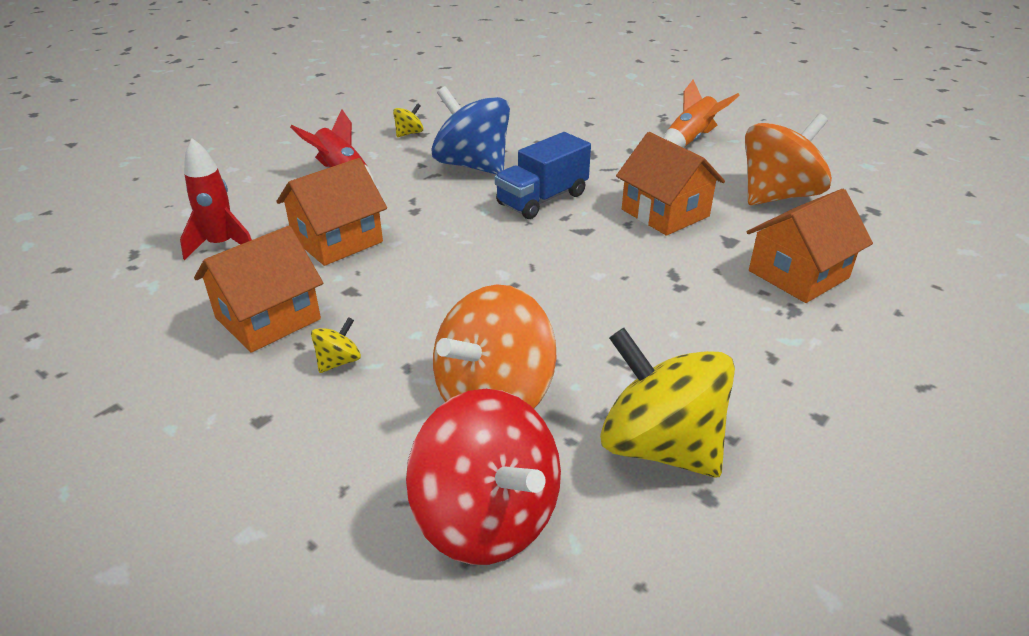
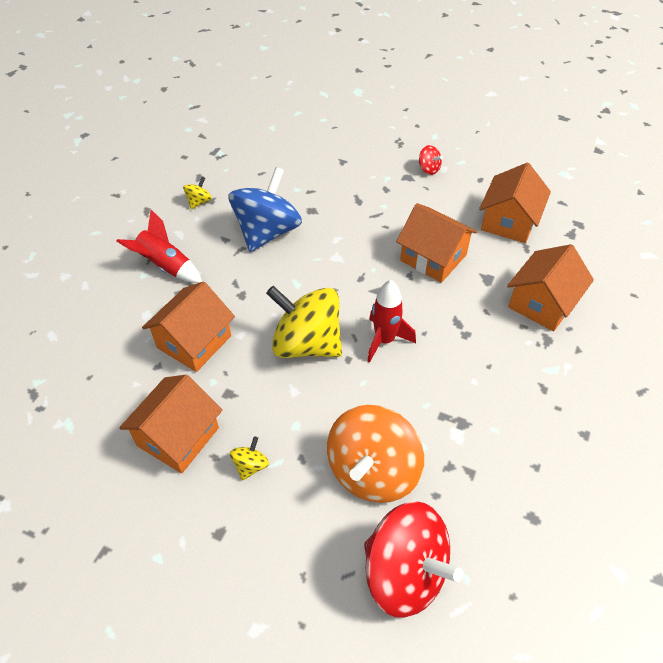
camera: 15 degrees left, 15 degrees up
red rocket [180,138,252,260] -> red rocket moved to [367,280,416,362]
blue spinning top [431,86,510,175] -> blue spinning top turned 90 degrees clockwise [229,167,302,252]
blue truck [495,132,591,219] -> none
yellow spinning top [600,328,735,478] -> yellow spinning top moved to [266,286,342,358]
orange rocket [663,79,740,148] -> red spinning top [419,145,443,175]
orange spinning top [745,114,832,205] -> orange house [479,163,551,243]

